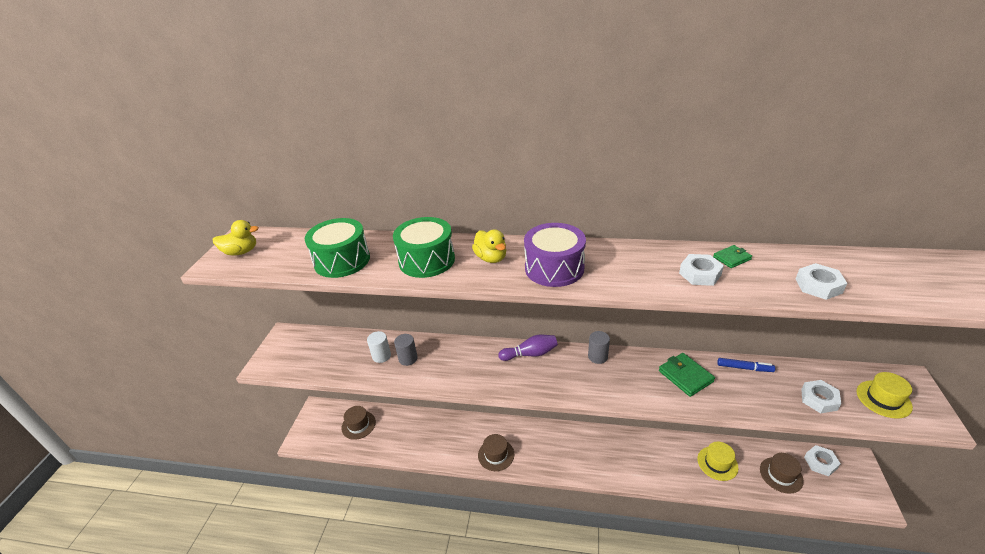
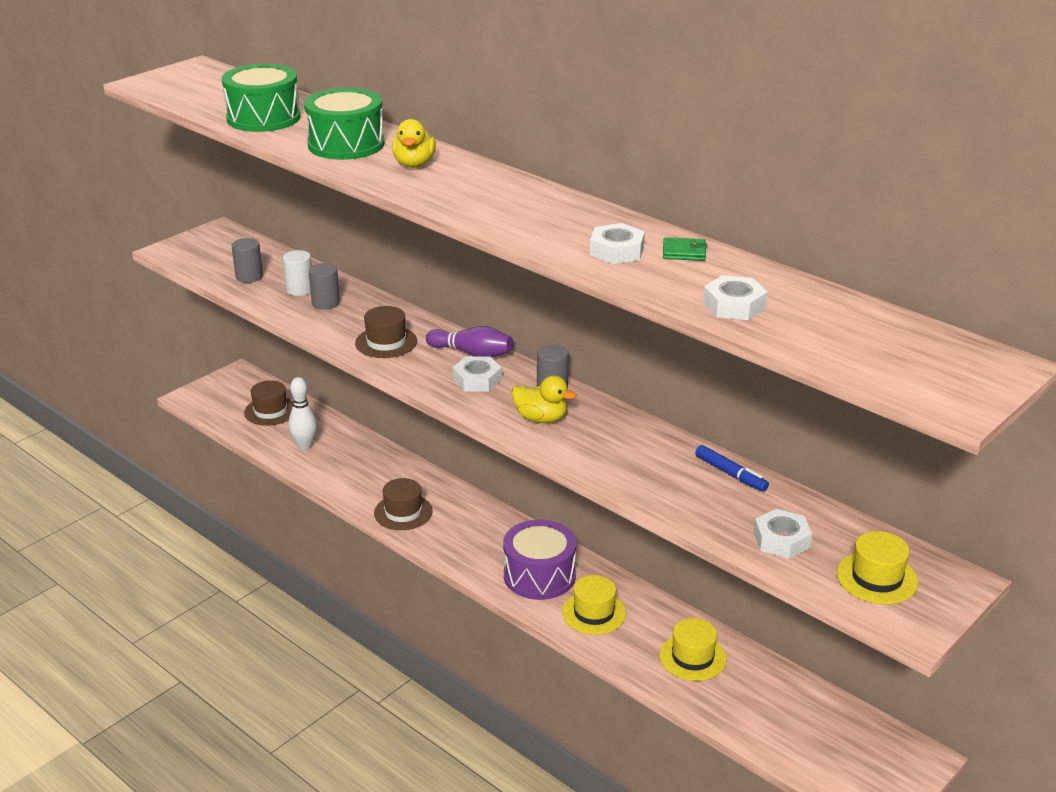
camera: 30 degrees right, 5 degrees down
yellow duck [213,220,259,256] -> yellow duck moved to [512,375,577,423]
purple drum [524,223,586,287] -> purple drum moved to [503,520,576,600]
green wallet [659,353,715,397] -> none
brown hat [760,453,804,493] -> brown hat moved to [355,306,417,358]
white nut [804,445,841,476] -> white nut moved to [453,356,502,392]
none -> grey cylinder [232,238,263,283]
none -> white bowling pin [288,377,317,450]
none -> yellow hat [562,575,626,635]

